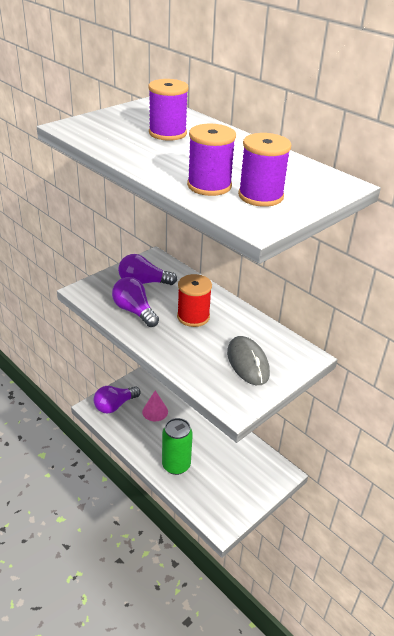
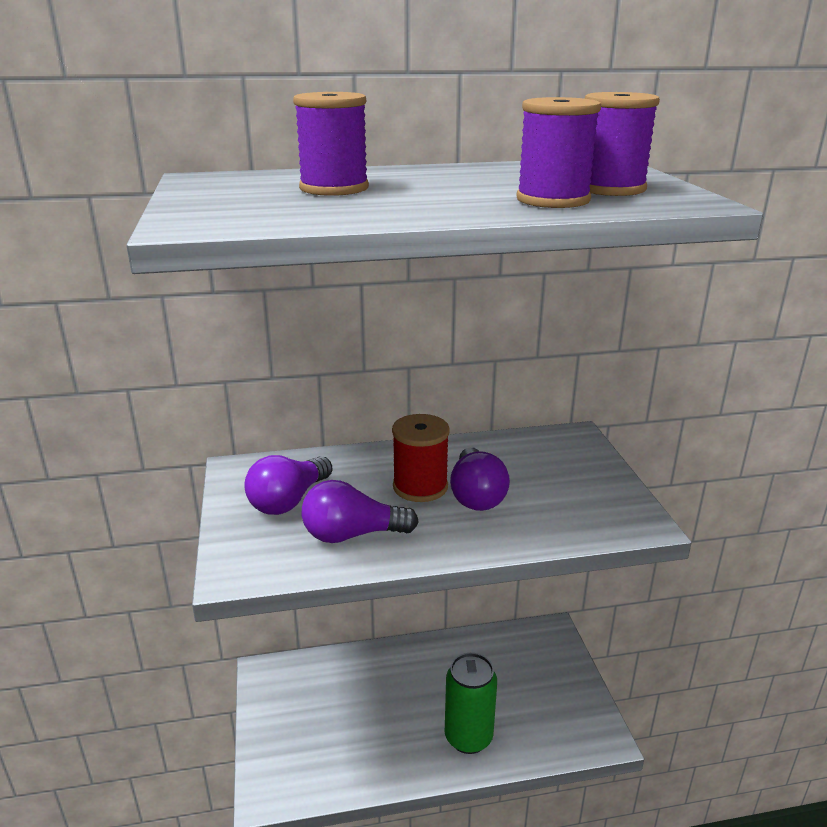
camera: 55 degrees left, 10 degrees down
purple light bulb [94,386,140,414] -> purple light bulb moved to [450,447,510,511]
pink cone [142,390,168,421] -> none
grey mouse [227,336,270,385] -> none

